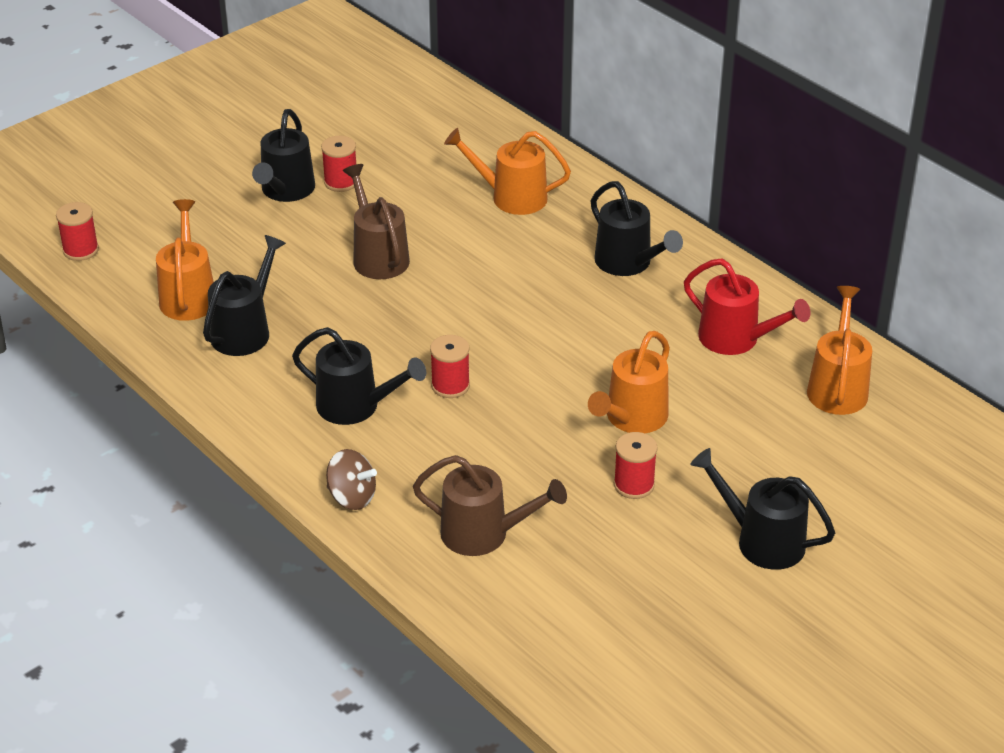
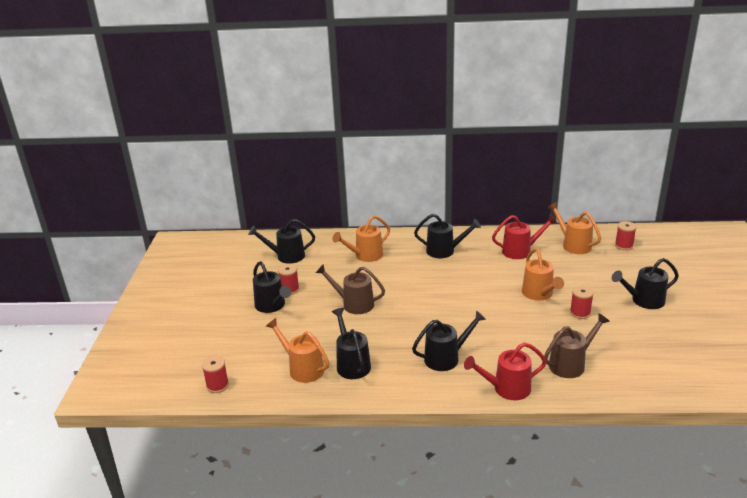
camera: 45 degrees left, 10 degrees down
brown spinning top [326,449,377,510] -> red watering can [464,342,547,400]
red spool [430,335,470,398] -> red spool moved to [615,221,637,250]
none -> black watering can [248,219,315,264]

